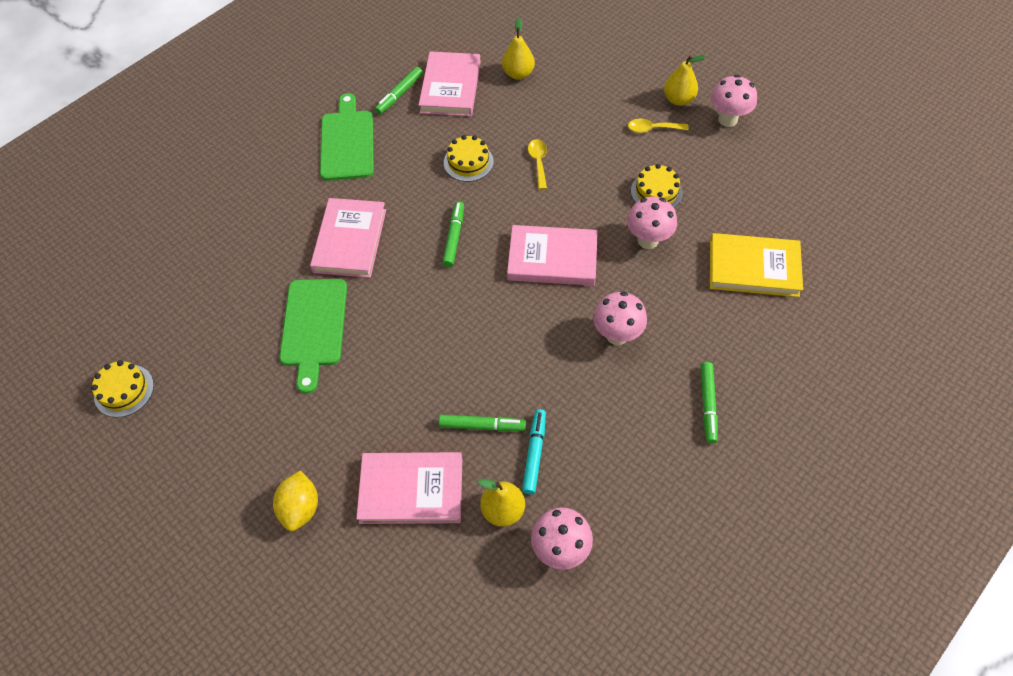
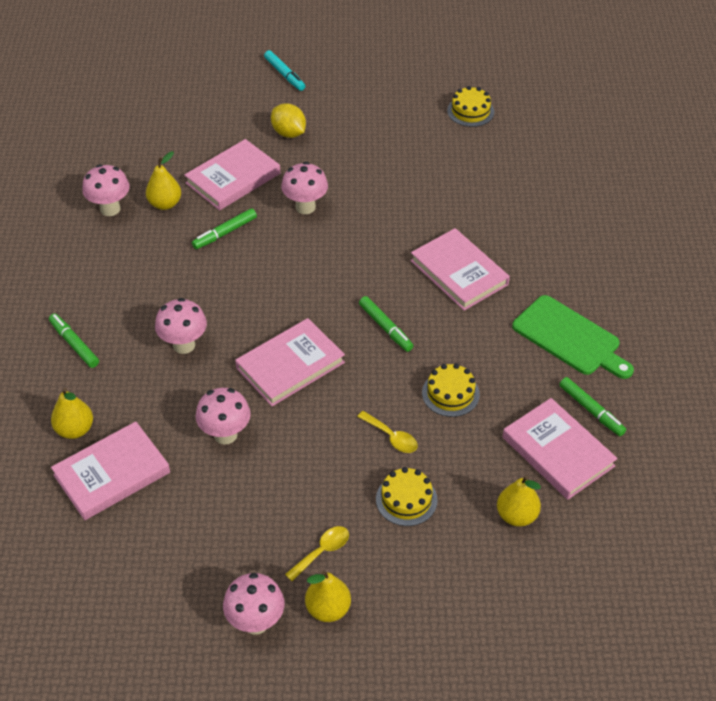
camera: 135 degrees right, 10 degrees down
green cutting board [279,279,347,394] -> none
green marker [375,67,423,114] -> green marker turned 150 degrees clockwise [559,377,626,436]
turquoise marker [522,409,546,494] -> turquoise marker moved to [264,50,305,91]
yellow cake [631,164,683,208] -> yellow cake moved to [376,467,437,526]
yellow book [710,233,803,297] -> pink book [51,421,170,520]
none -> yellow pear [51,388,93,439]
none -> pink mushroom [281,162,328,214]

